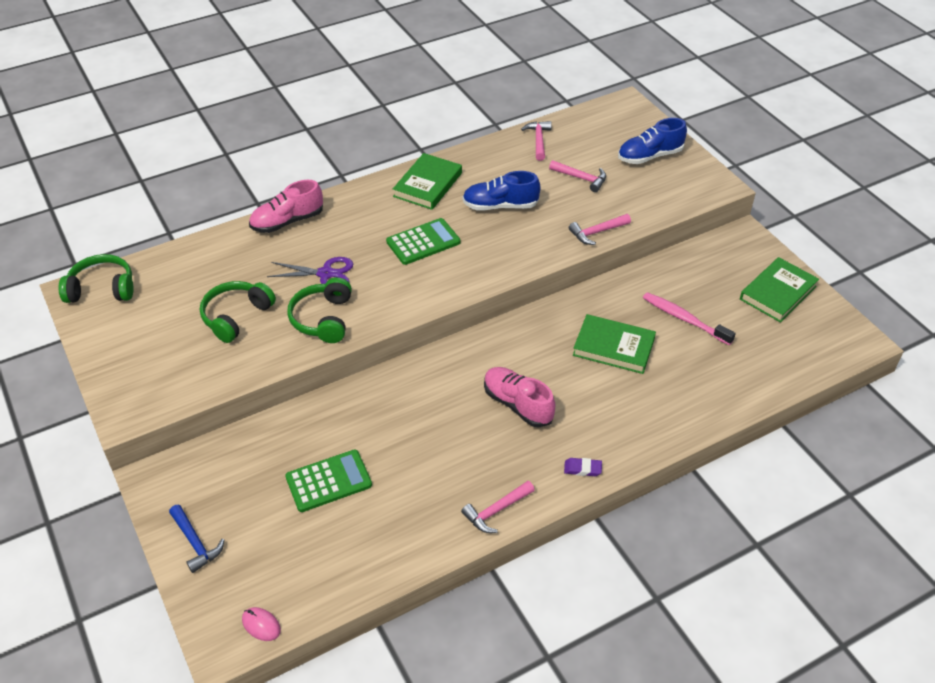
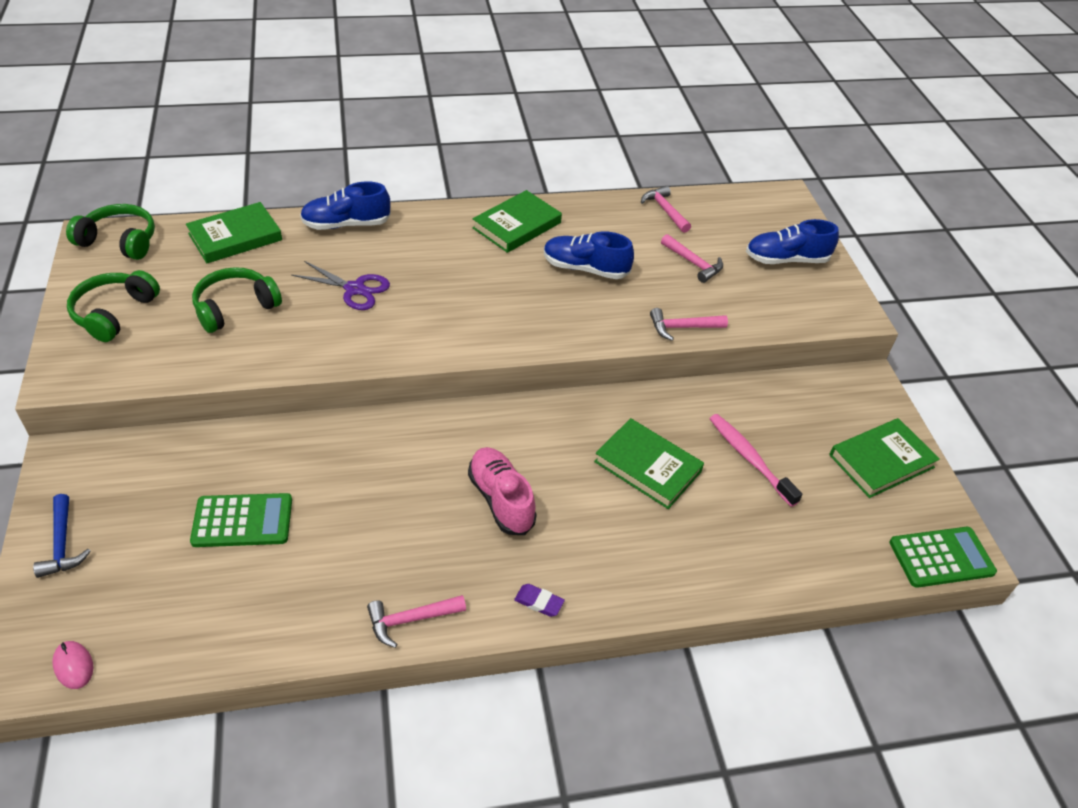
camera: 15 degrees right, 0 degrees up
pink shoe [249,180,323,233] -> blue shoe [300,182,391,230]
green headphones [287,277,352,343] -> green headphones moved to [67,270,160,342]
green calculator [386,218,460,265] -> green calculator moved to [889,527,997,588]
pink hammer [521,121,552,161] -> pink hammer turned 45 degrees counterclockwise [641,186,691,233]
none -> green book [186,202,282,263]

